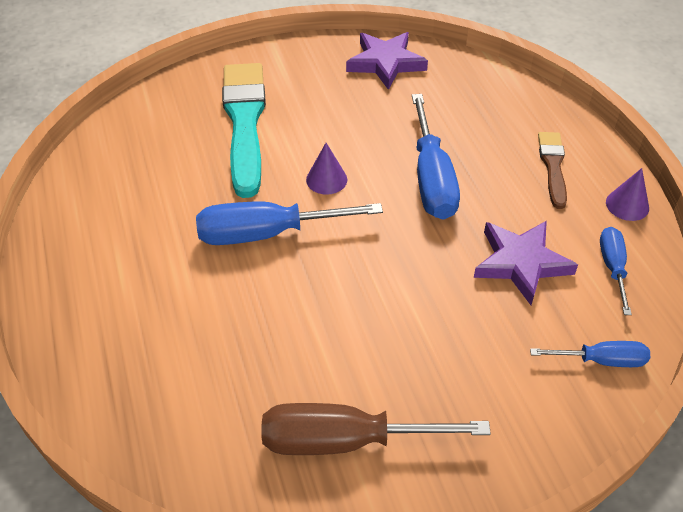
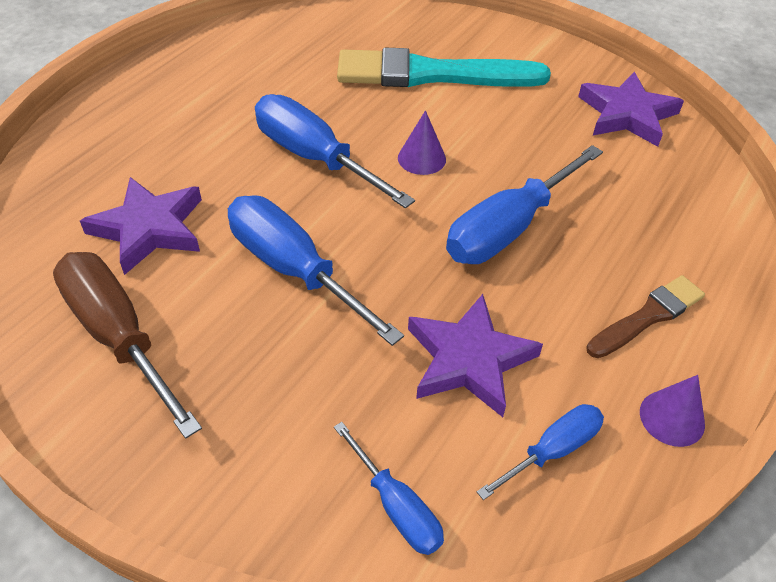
camera: 50 degrees right, 0 degrees up
turquoise brush [222,63,266,198] -> turquoise brush turned 135 degrees counterclockwise [337,48,551,87]
none -> purple star [80,177,202,275]
none -> blue screwdriver [228,195,404,346]

